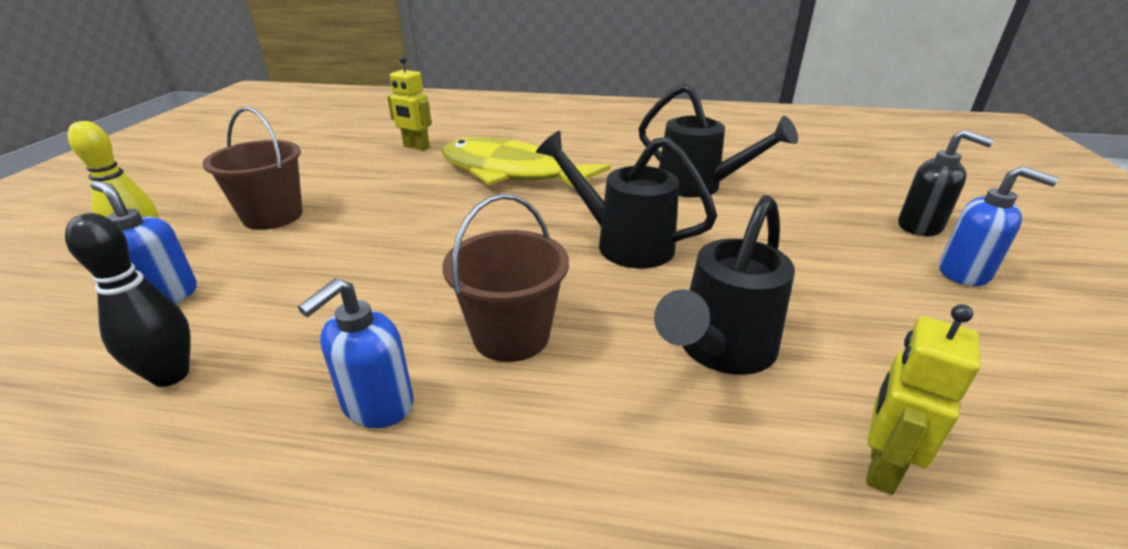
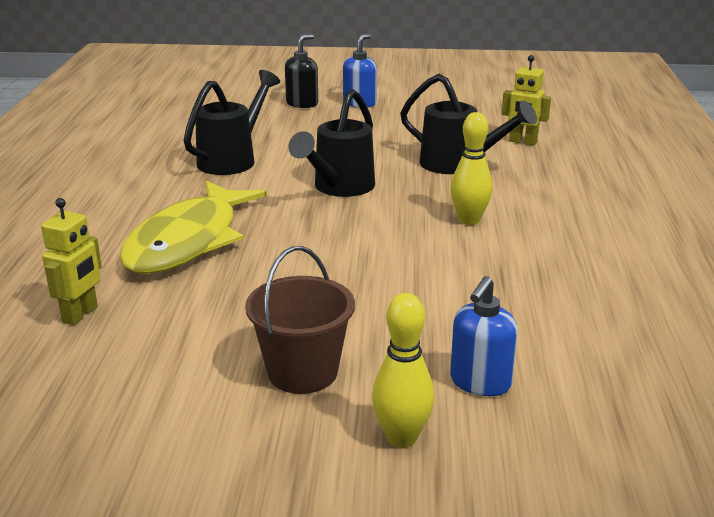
camera: 95 degrees left, 5 degrees down
black bowling pin [65,213,191,387] -> none
blue soap dispenser [298,278,414,428] -> none
brown bucket [442,194,569,362] -> yellow bowling pin [450,112,492,225]

